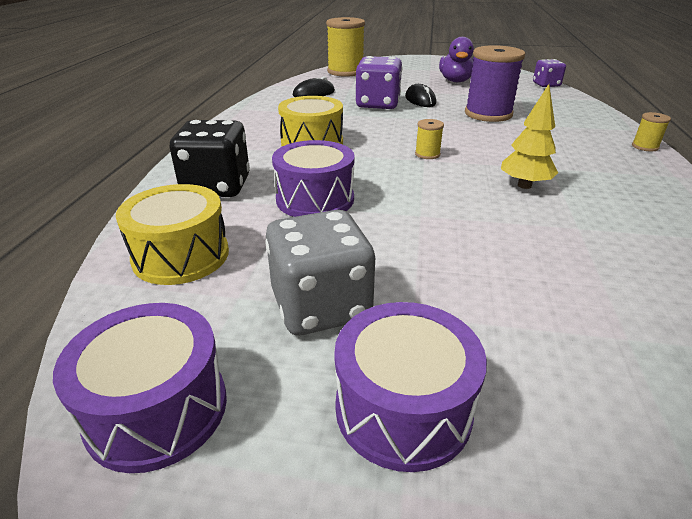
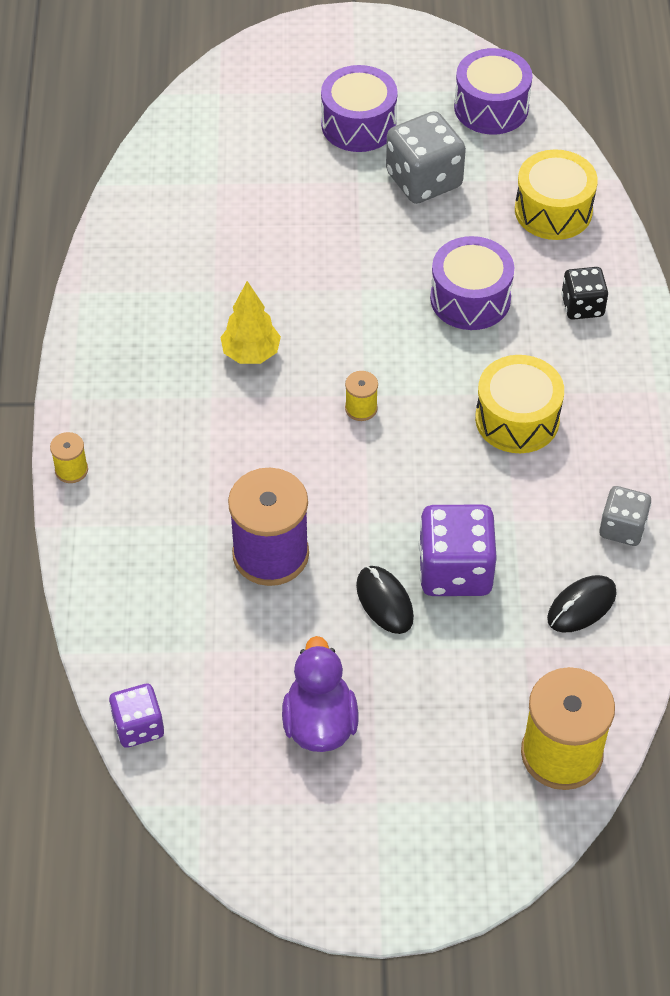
camera: 170 degrees right, 20 degrees up
black dice [170,120,250,197] -> black dice [561,267,608,320], size x0.60
none -> grey dice [599,486,651,546]

